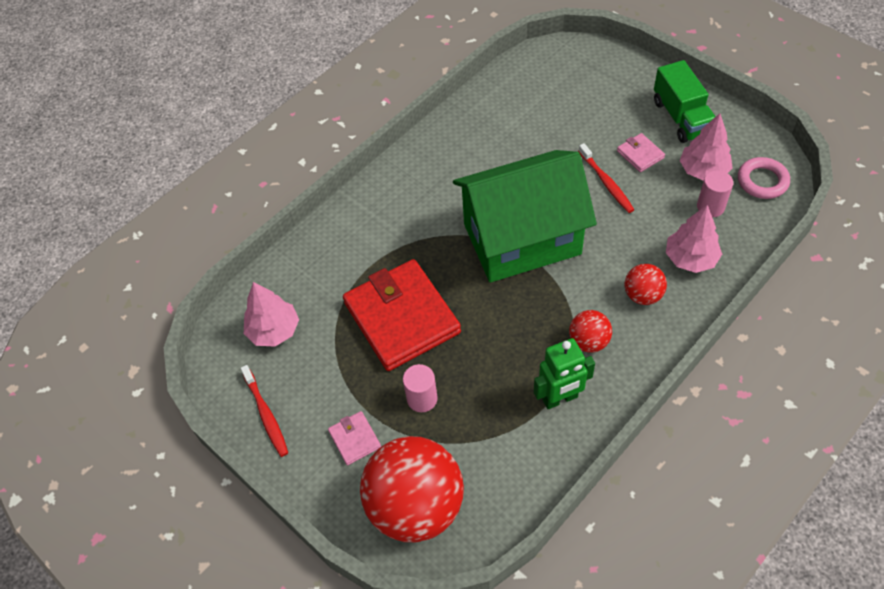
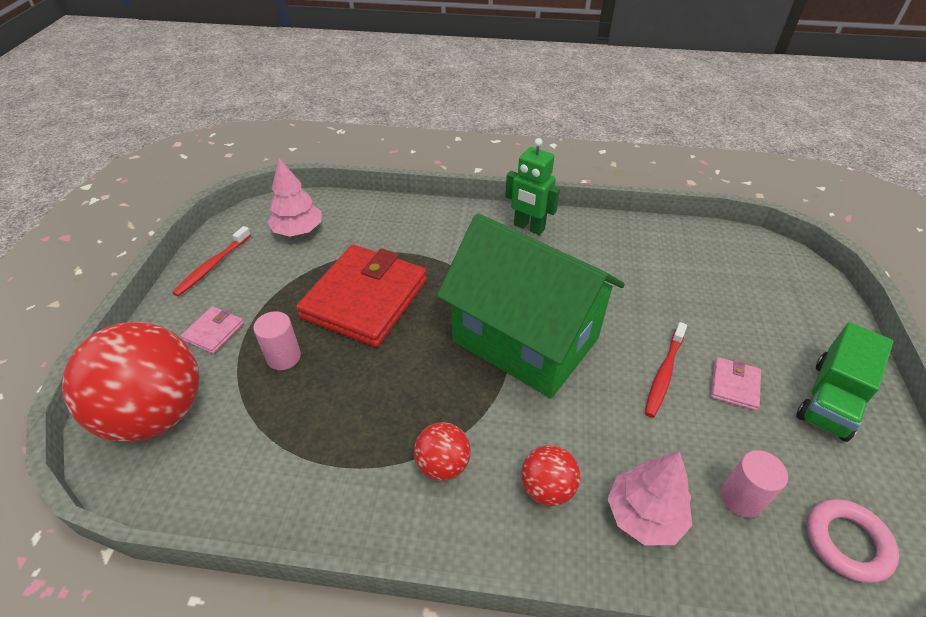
camera: 50 degrees right, 10 degrees down
green robot [534,338,595,409] -> green robot moved to [505,138,560,235]
pink tree [679,113,733,181] -> none

